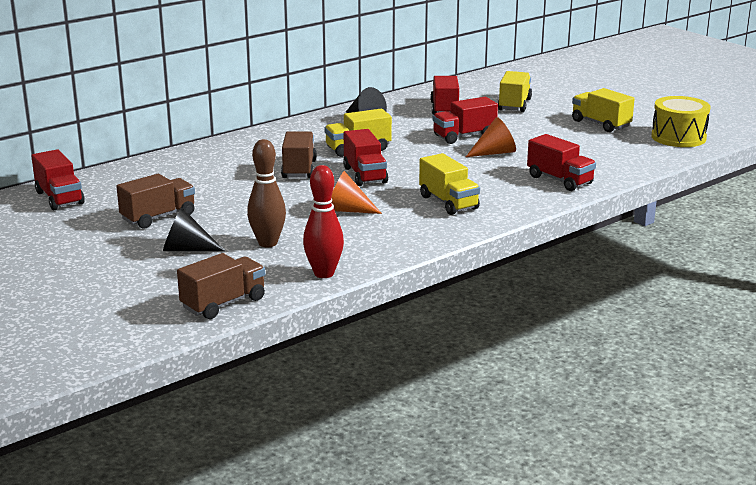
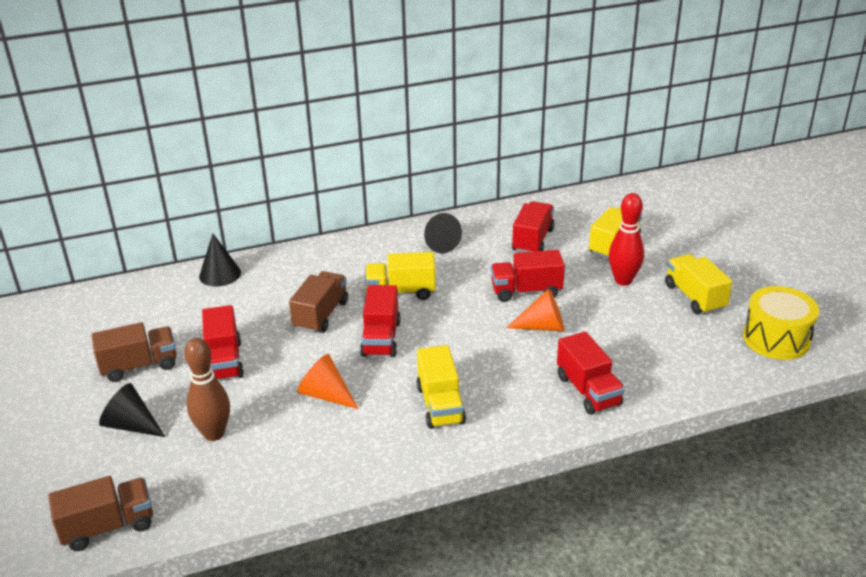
camera: 20 degrees right, 10 degrees up
red truck [31,149,85,210] -> red truck moved to [202,305,244,380]
red bowling pin [303,165,344,278] -> red bowling pin moved to [609,193,644,286]
none -> black cone [199,234,241,287]

